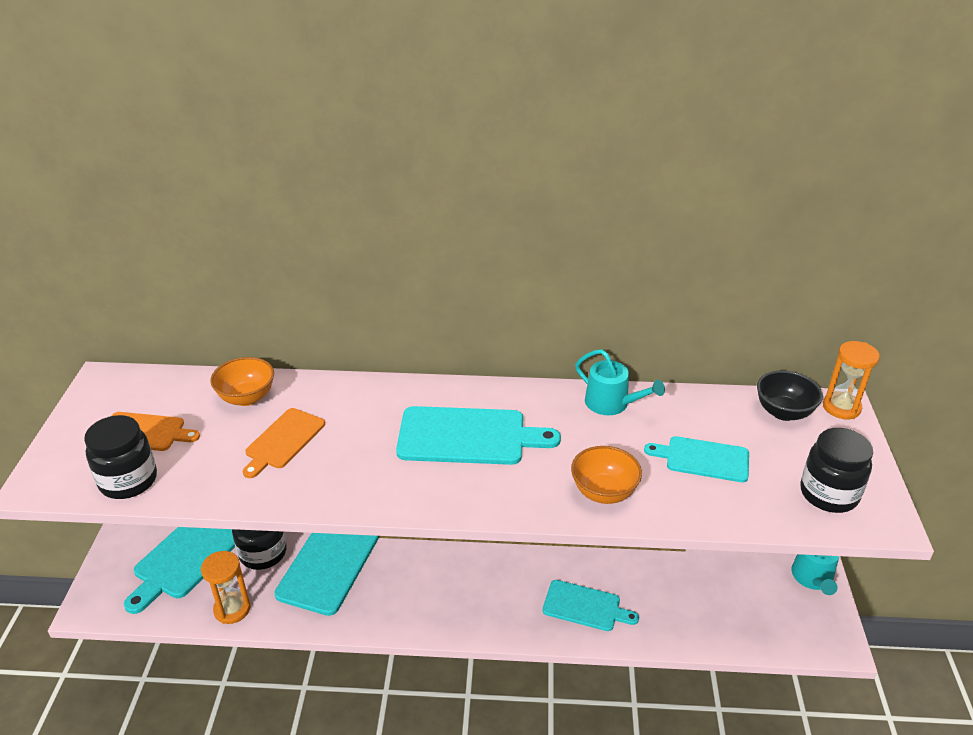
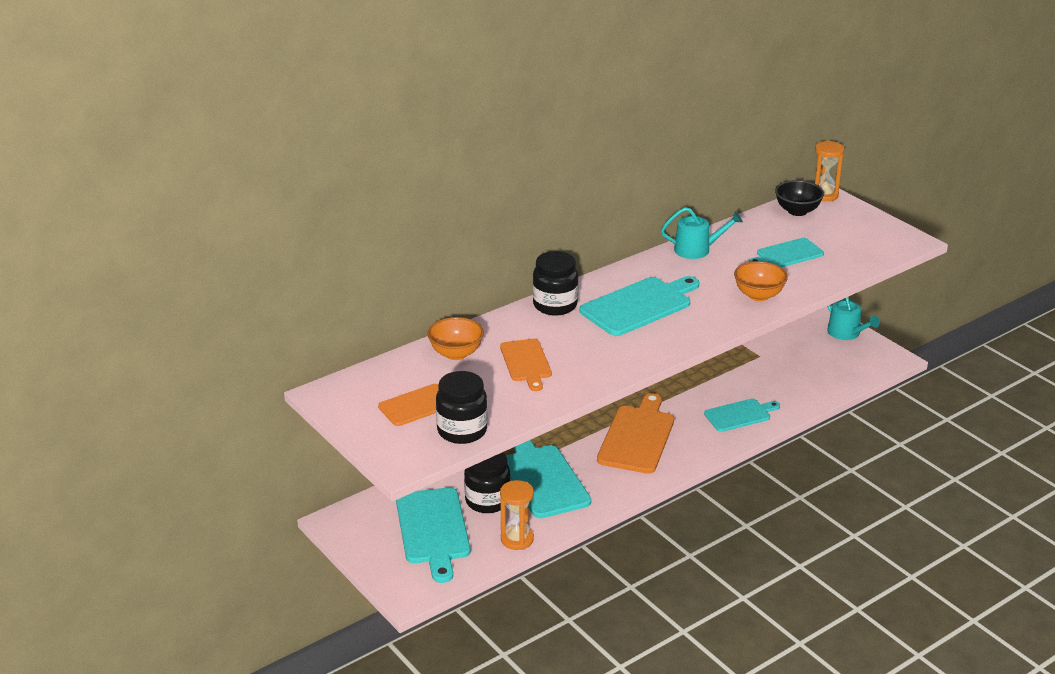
camera: 40 degrees left, 5 degrees down
black jar [800,428,873,513] -> black jar moved to [533,251,578,316]
none -> orange cutting board [597,393,674,474]

